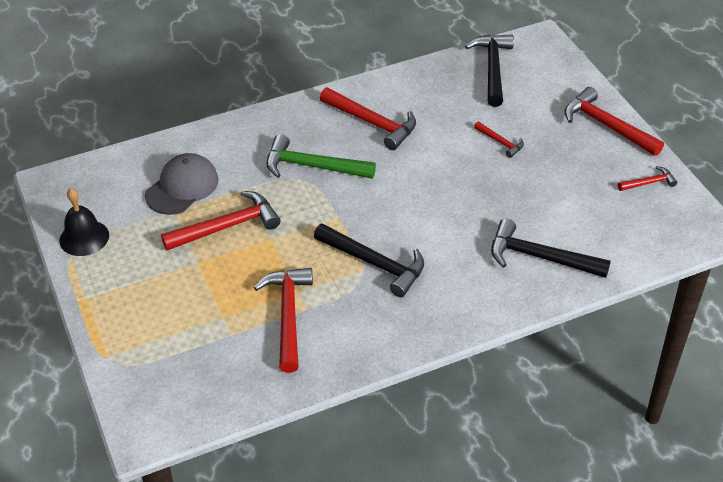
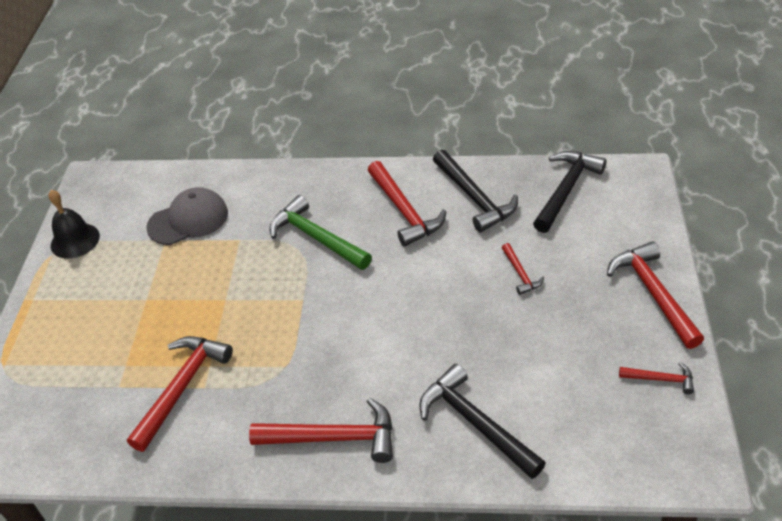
camera: 30 degrees right, 0 degrees up
red hammer [161,191,281,251] -> red hammer moved to [249,398,393,463]
black hammer [314,223,424,297] -> black hammer moved to [433,150,518,232]

